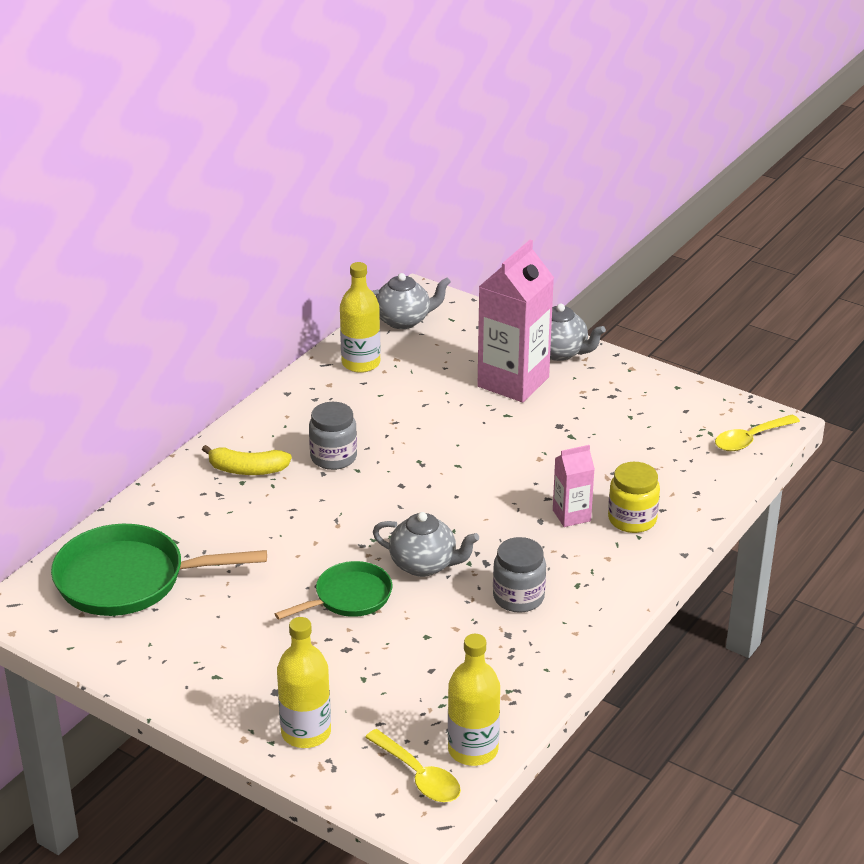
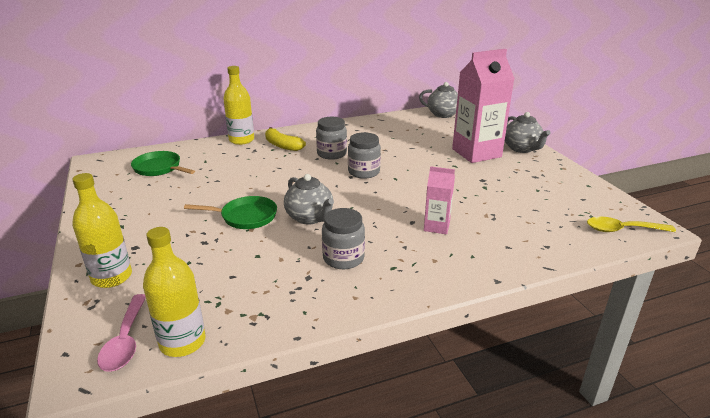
camera: 35 degrees right, 5 degrees down
green pan [51,524,267,616] -> green pan [131,151,195,176], size x0.59
yellow bottle [340,262,381,373] -> yellow bottle moved to [223,66,254,145]
yellow spoon [365,729,461,802] -> pink spoon [97,294,146,372]
yellow jar [608,462,660,533] -> none
none -> grey jar [348,132,381,179]

